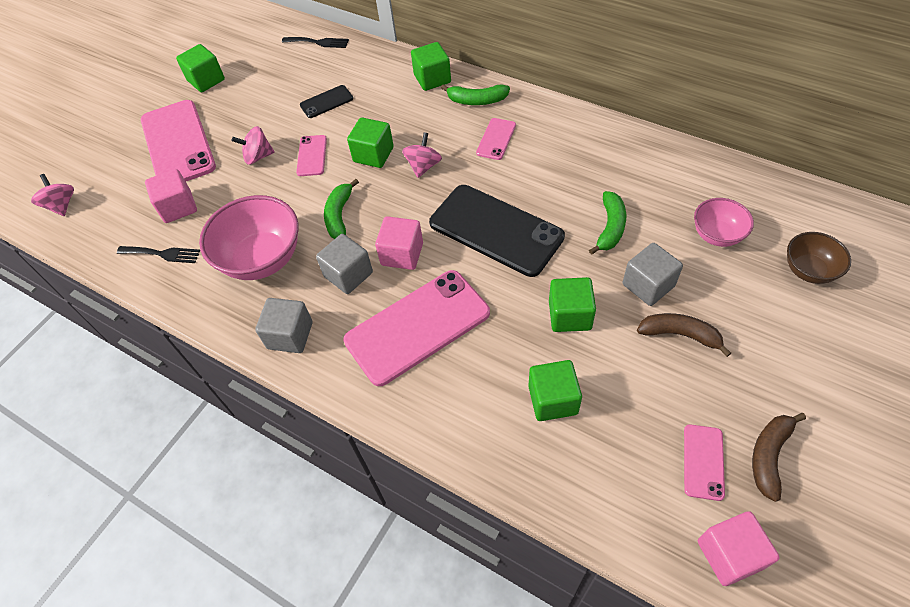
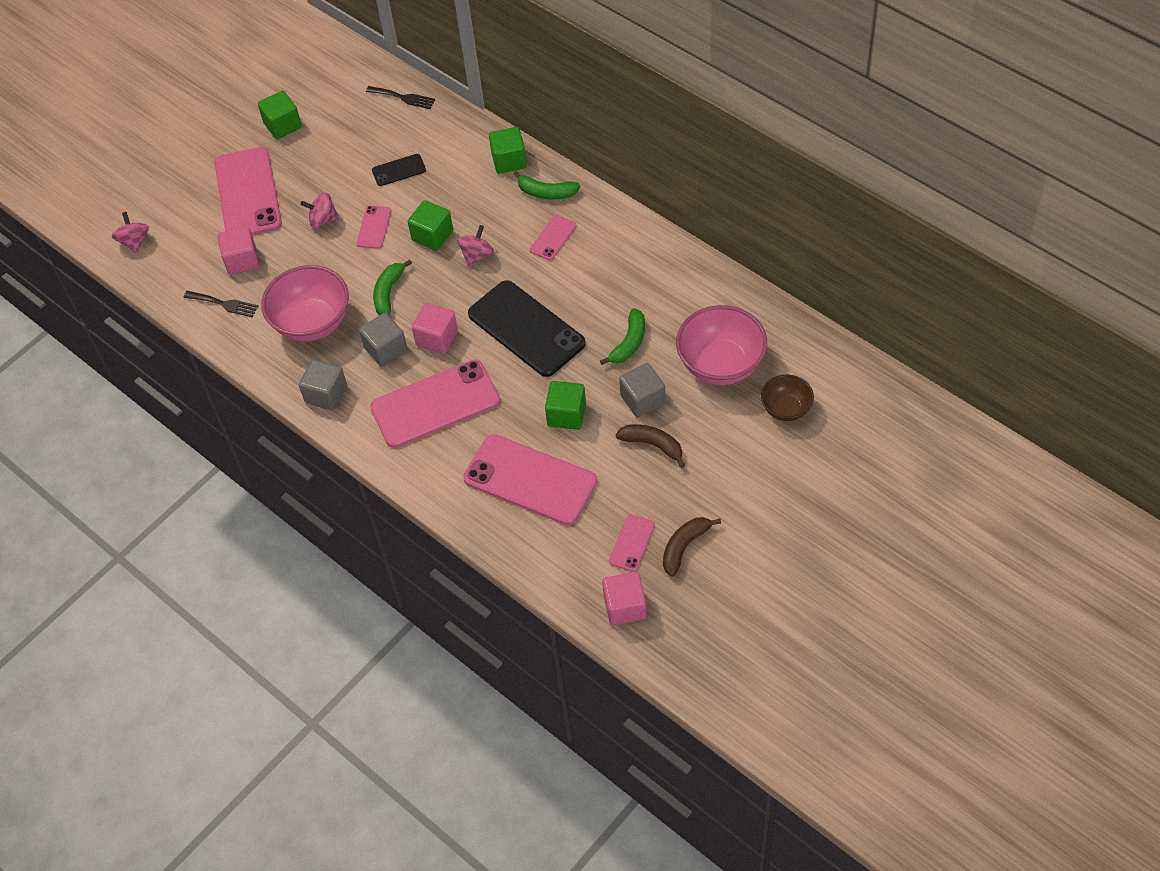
camera: 10 degrees right, 0 degrees up
green cube [528,360,582,421] -> pink phone [463,434,597,525]
pink bowl [694,198,754,247] -> pink bowl [676,305,767,385], size x1.75

